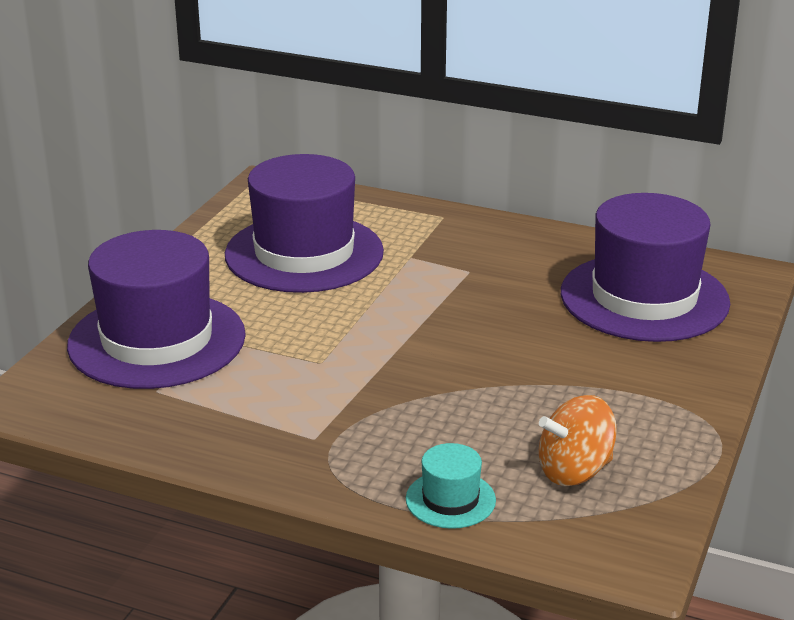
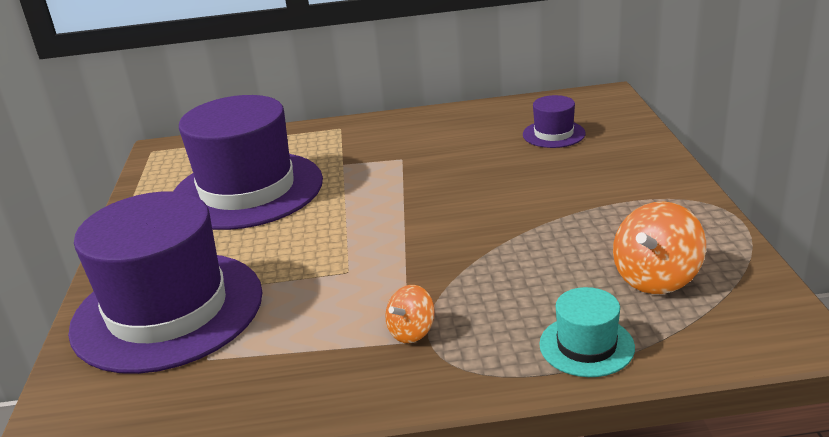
camera: 25 degrees left, 0 degrees up
purple hat [561,193,730,342] -> purple hat [523,95,586,148], size x0.43
none -> orange spinning top [385,285,435,343]

